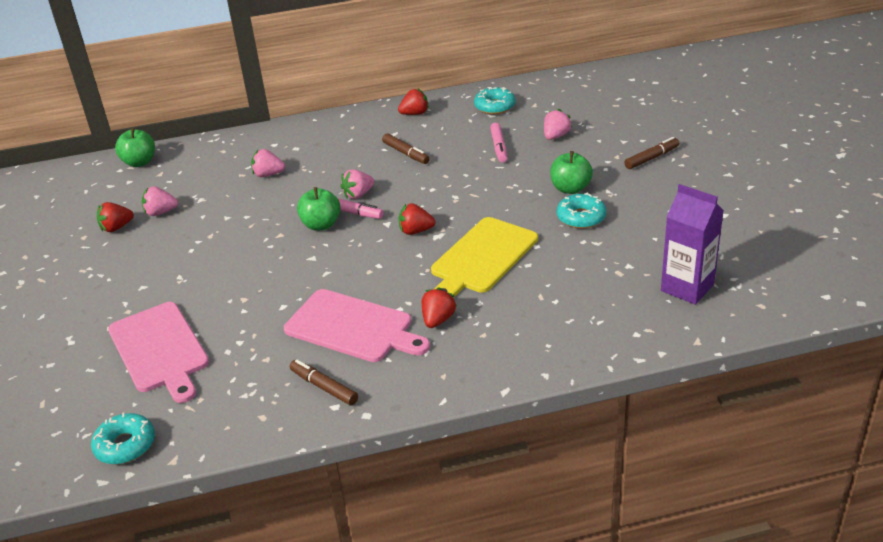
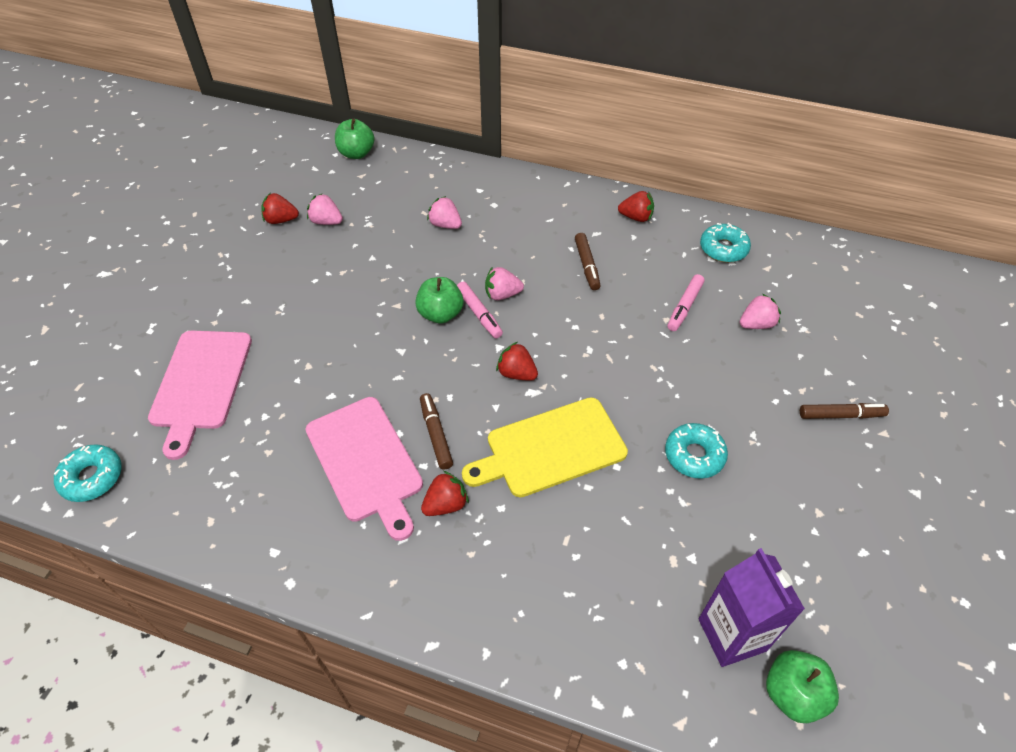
camera: 30 degrees right, 15 degrees up
brown marker [290,360,358,406] -> brown marker moved to [420,393,453,470]
green apple [550,151,593,194] -> green apple moved to [766,650,839,723]

